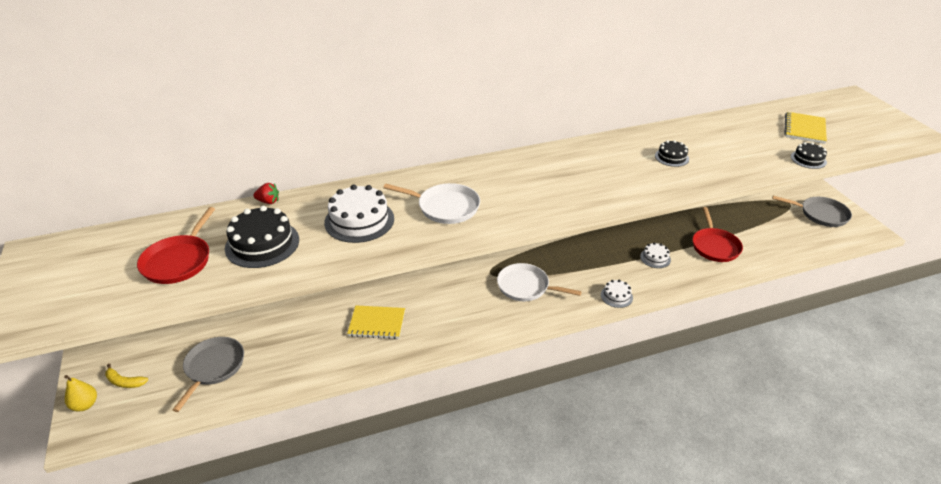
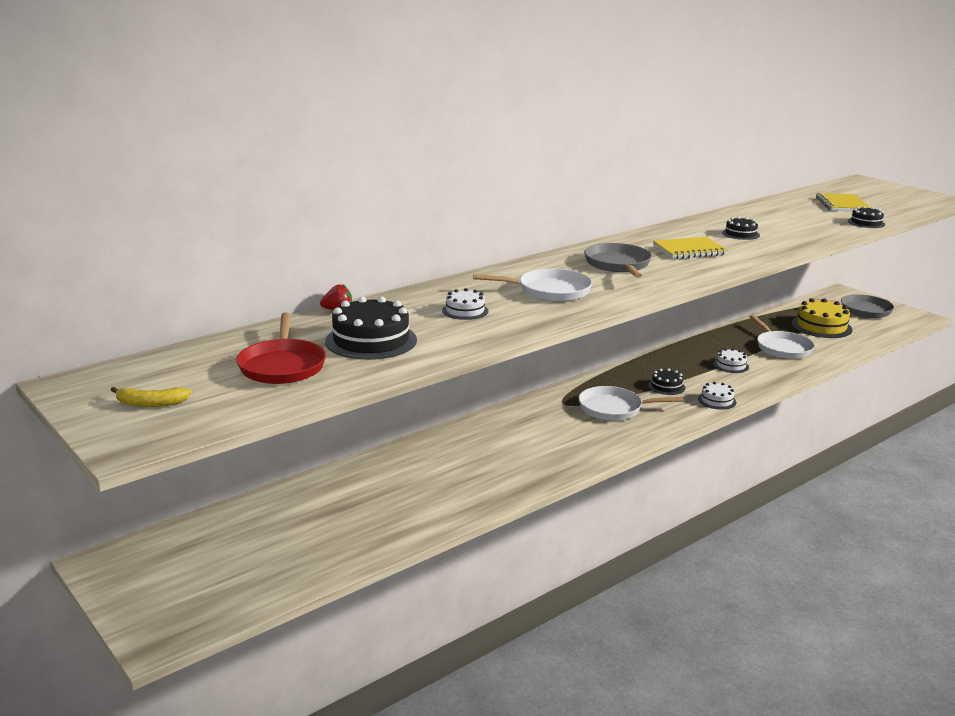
camera: 20 degrees left, 15 degrees down
yellow pear [64,375,97,411] -> none
yellow banana [105,364,148,388] -> yellow banana moved to [111,387,192,407]
grey pan [173,337,244,412] -> grey pan moved to [584,243,652,278]
white cake [324,185,394,243] -> white cake [442,288,489,320], size x0.55
yellow notebook [347,305,405,339] -> yellow notebook moved to [653,237,728,259]
red pan [692,207,743,262] -> white pan [749,315,815,359]
none -> black cake [648,368,685,395]
none -> yellow cake [792,298,852,338]

